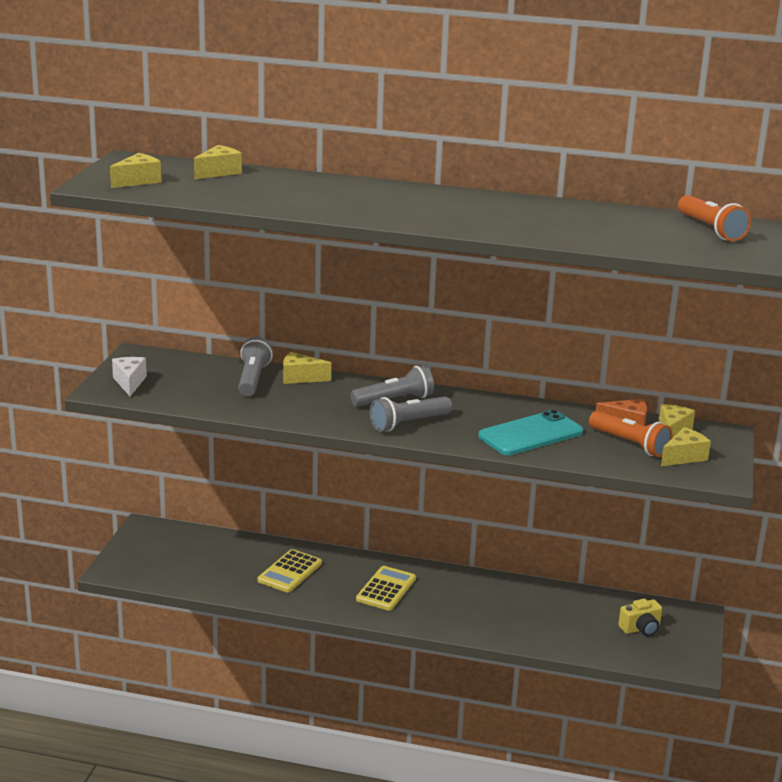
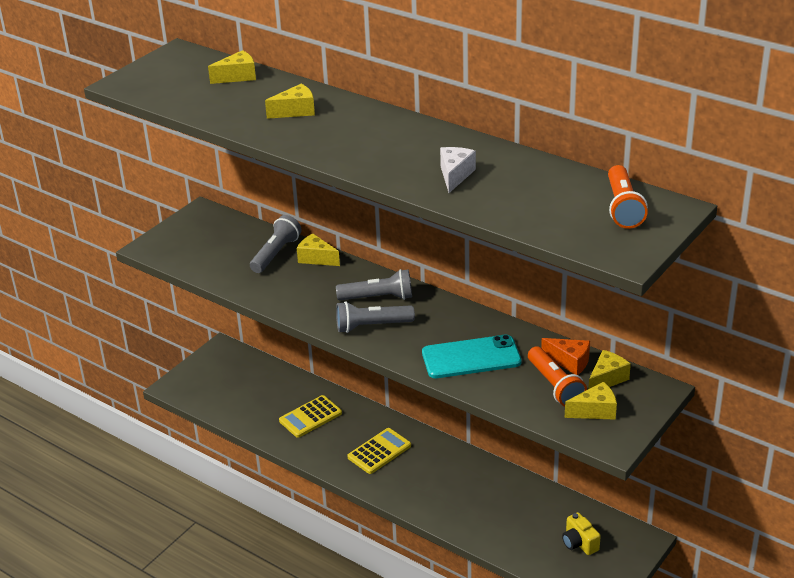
camera: 25 degrees right, 10 degrees up
yellow cheese [110,153,161,188] -> yellow cheese moved to [265,84,315,119]
white cheese [112,357,147,396] -> white cheese moved to [440,147,476,193]
yellow camera [618,599,662,636] -> yellow camera turned 60 degrees clockwise [562,512,601,555]

